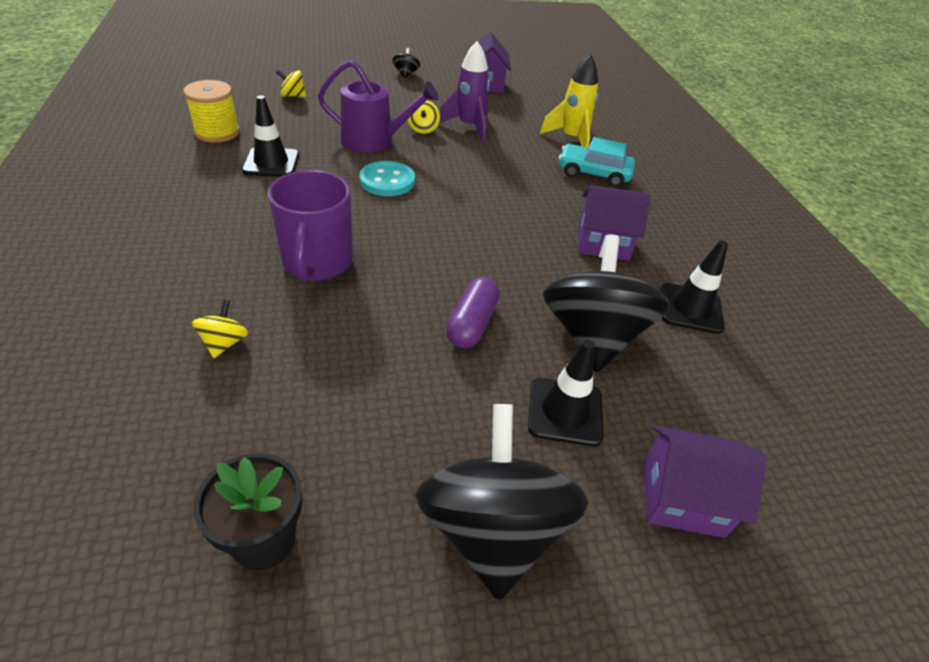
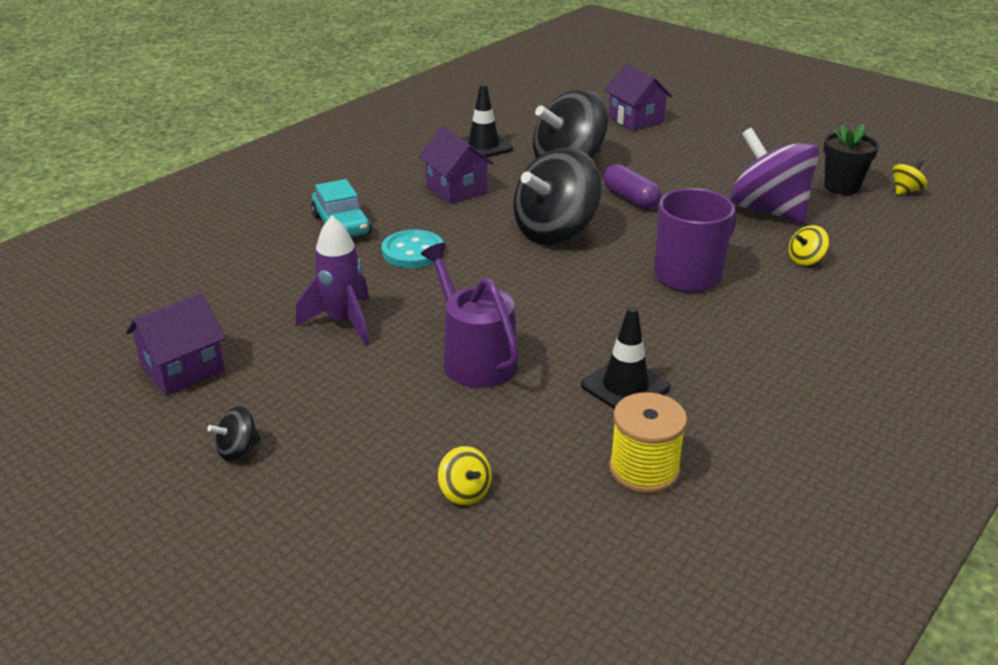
camera: 125 degrees left, 10 degrees down
turquoise button [359,161,415,196] -> turquoise button moved to [382,230,444,268]
yellow spinning top [408,100,440,134] -> yellow spinning top moved to [892,160,928,195]
black spinning top [415,404,589,600] -> black spinning top moved to [513,148,602,245]
purple capsule [446,277,500,348] -> purple capsule turned 75 degrees clockwise [603,164,661,209]
black traffic cone [528,340,604,447] -> none
yellow rocket [540,54,598,148] -> none
none -> purple spinning top [730,128,819,223]

